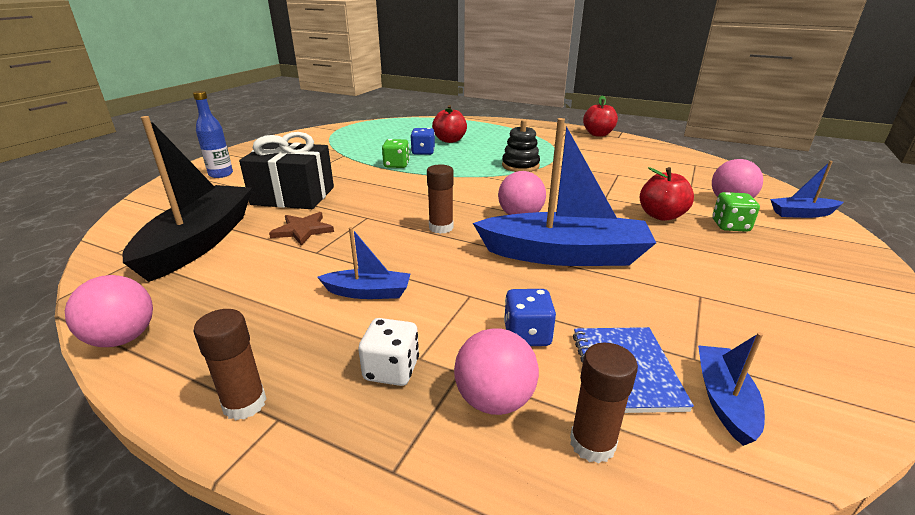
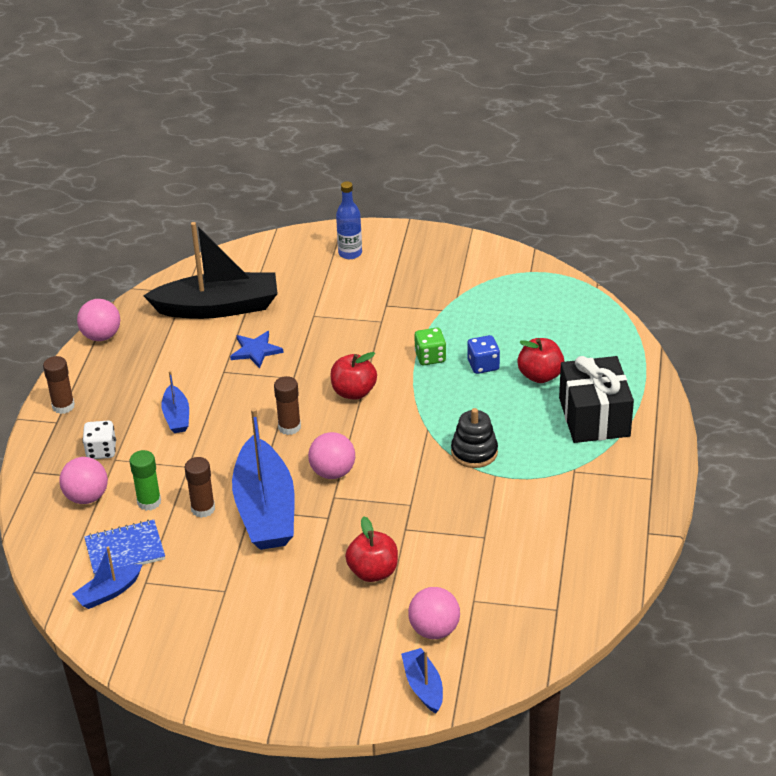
camera: 75 degrees right, 10 degrees up
black gift [239,132,334,209] -> black gift moved to [559,356,634,443]
brown star [269,212,334,246] -> blue star [230,331,284,369]
blue dice [504,289,556,346] -> green glue stick [130,450,161,511]
brown glue stick [570,343,638,464] -> brown glue stick moved to [185,457,215,518]
red apple [583,96,618,137] -> red apple moved to [330,352,377,400]
blue boat [698,332,765,446] -> blue boat turned 150 degrees clockwise [73,547,143,609]
green dice [712,192,760,232] -> none

